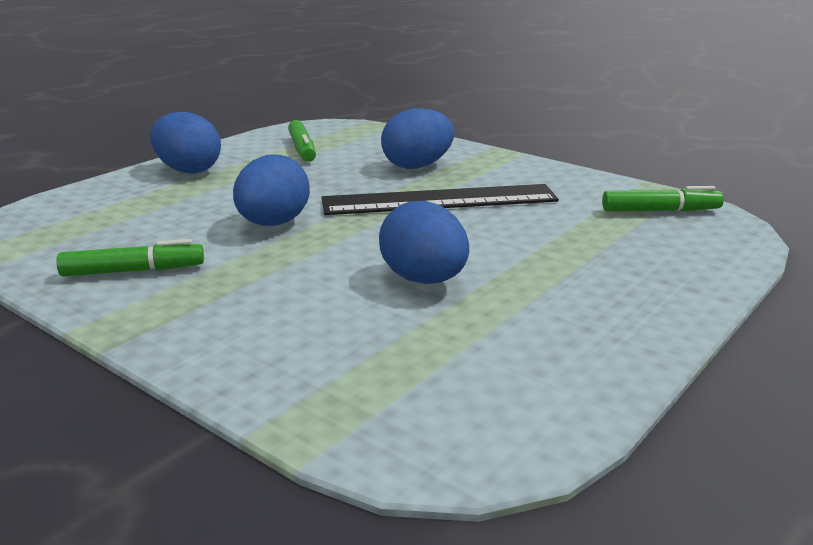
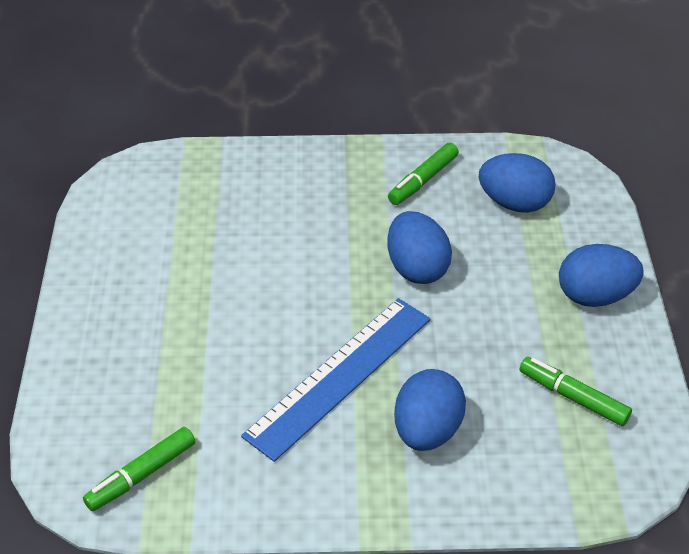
camera: 140 degrees right, 20 degrees up
black ruler [321,184,559,215] -> blue ruler [241,298,431,462]
blue egg [379,201,469,284] -> blue egg moved to [479,153,556,213]

